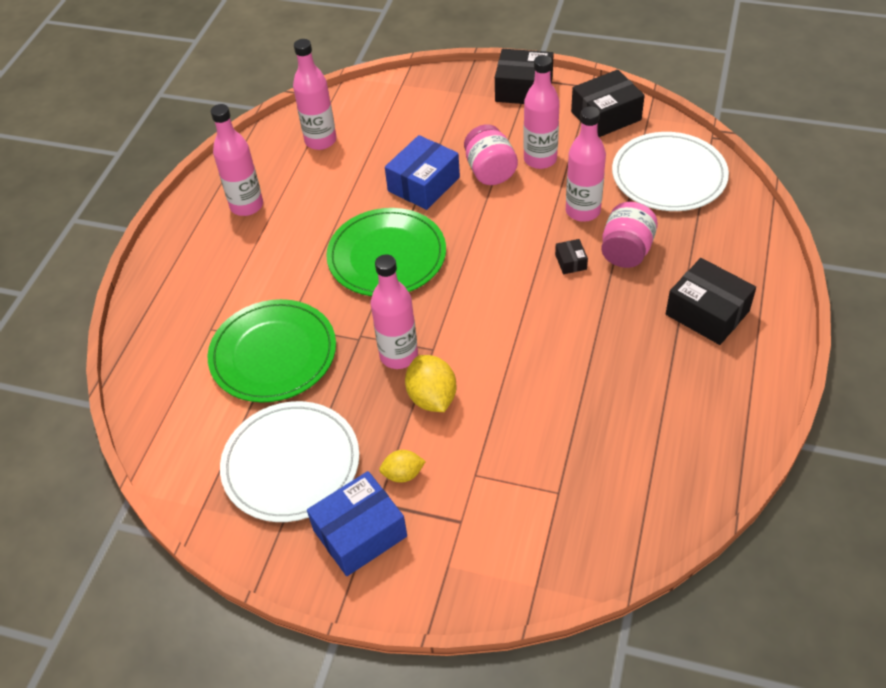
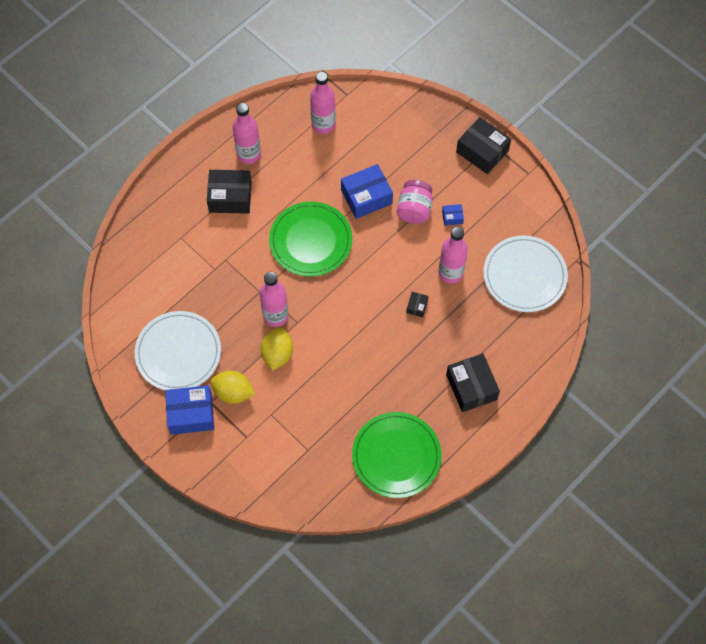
camera: 25 degrees right, 15 degrees up
green plate [208,299,336,402] -> green plate moved to [352,412,441,498]
yellow lemon [379,450,426,483] -> yellow lemon [210,370,255,404], size x1.63
pink bottle [523,55,560,169] -> blue box [442,204,464,226]
black box [571,70,645,137] -> black box moved to [207,170,252,214]
pink jar [601,202,658,268] -> none

